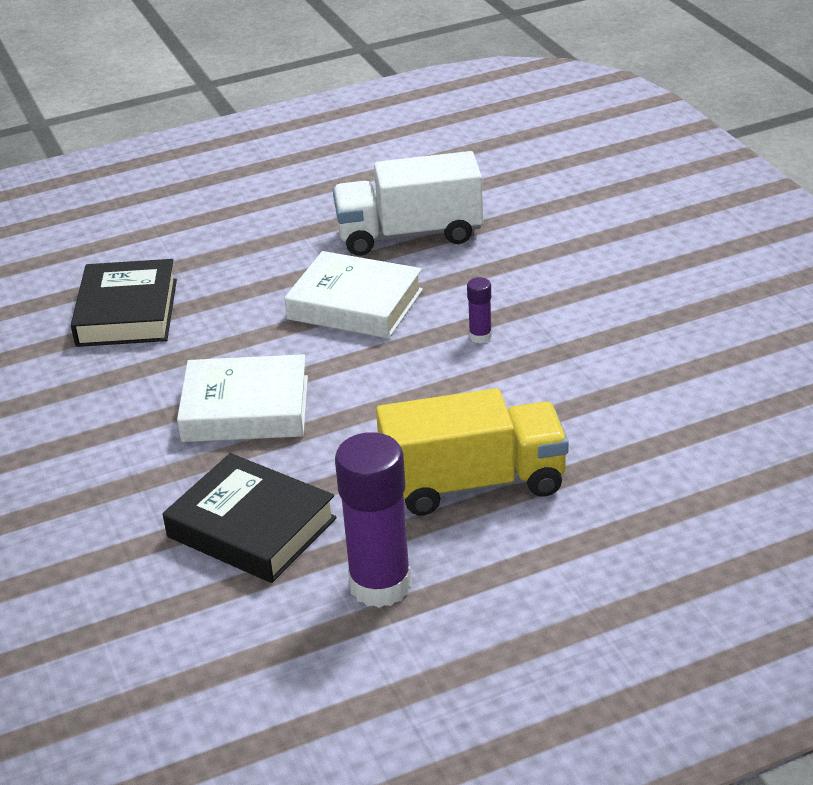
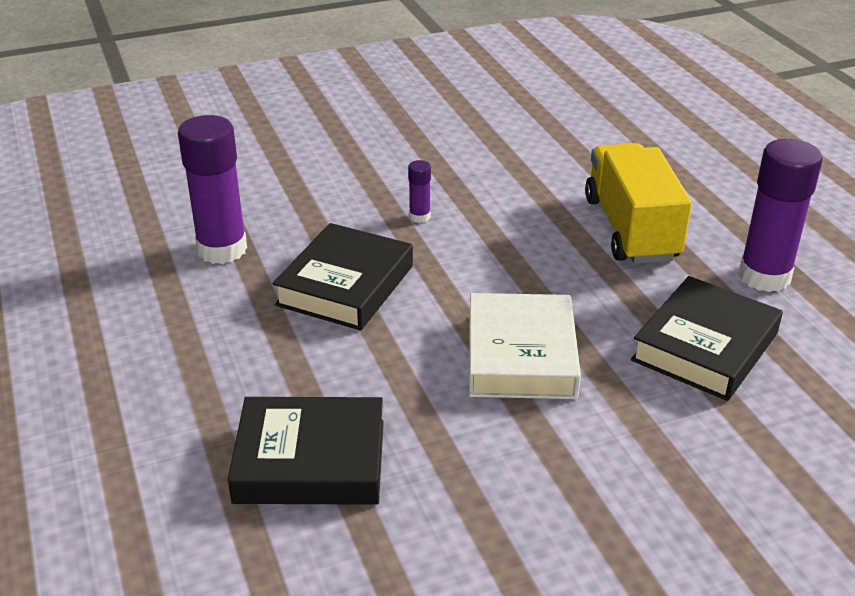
camera: 90 degrees left, 0 degrees up
white book [284,251,423,339] -> black book [272,223,413,330]
white truck [333,151,483,256] -> purple glue stick [178,115,247,264]

